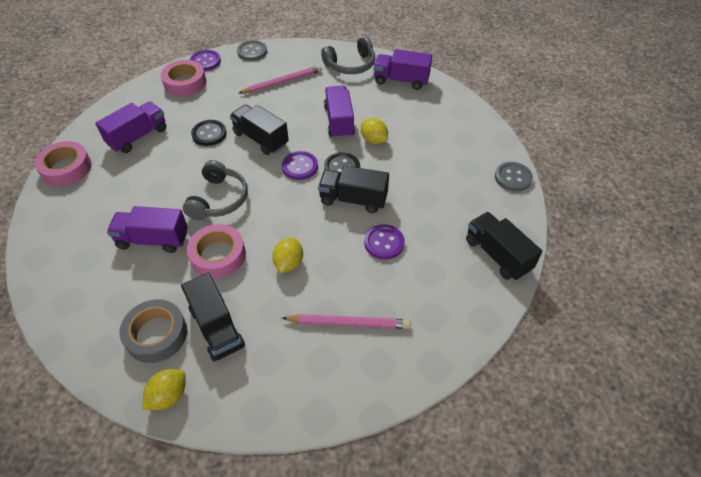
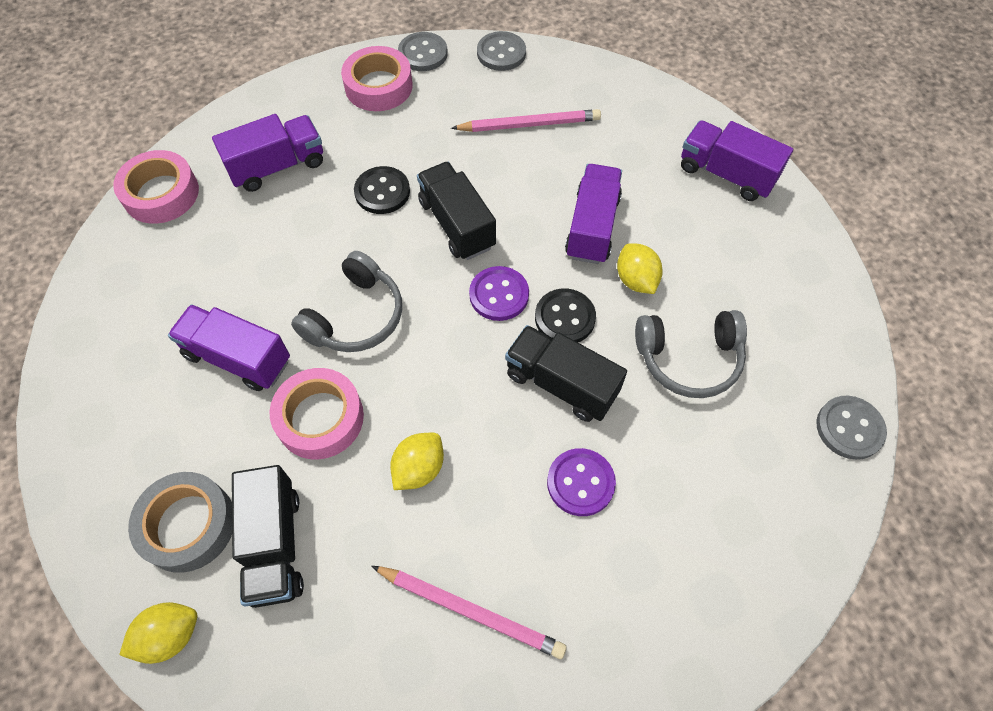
camera: 20 degrees right, 10 degrees up
purple button [190,50,221,71] -> grey button [398,32,448,71]
grey headphones [321,37,375,74] -> grey headphones moved to [635,310,747,398]
black truck [466,212,542,280] -> none

